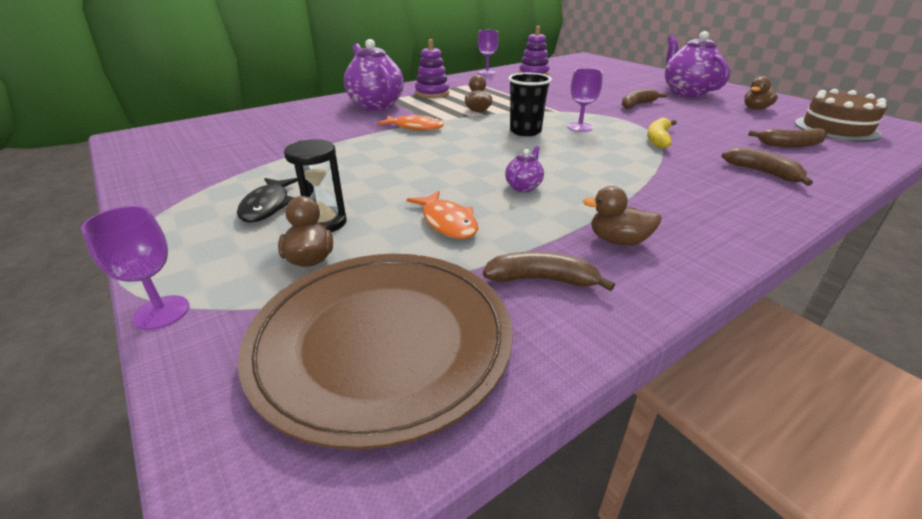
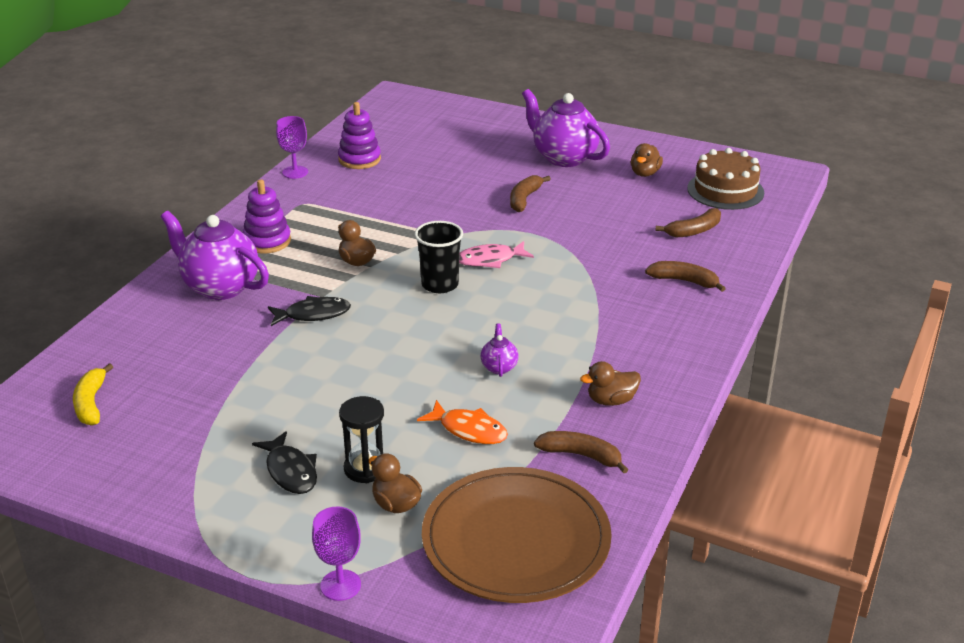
camera: 30 degrees left, 0 degrees up
orange fish [377,115,444,130] -> black fish [268,296,351,326]
brown banana [483,251,615,291] -> brown banana turned 45 degrees clockwise [534,431,629,473]
purple goblet [567,68,603,132] -> pink fish [459,241,534,268]
yellow banana [647,117,677,149] -> yellow banana moved to [73,363,113,425]

